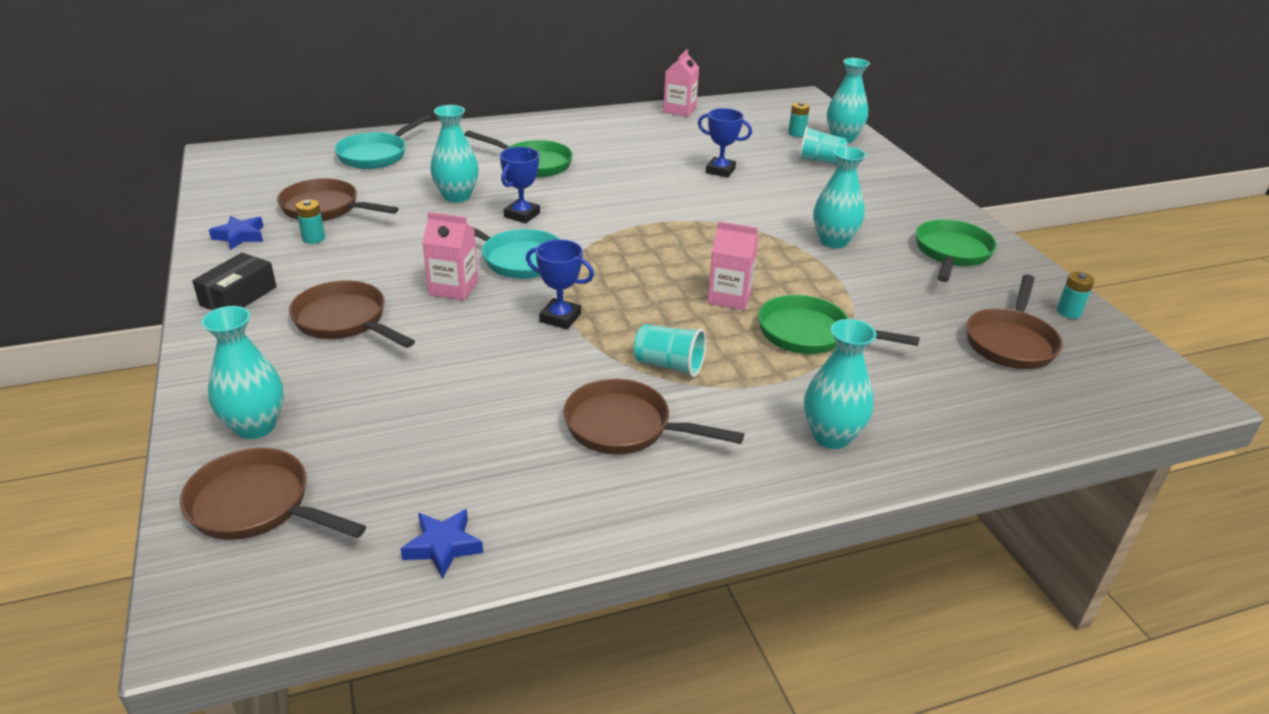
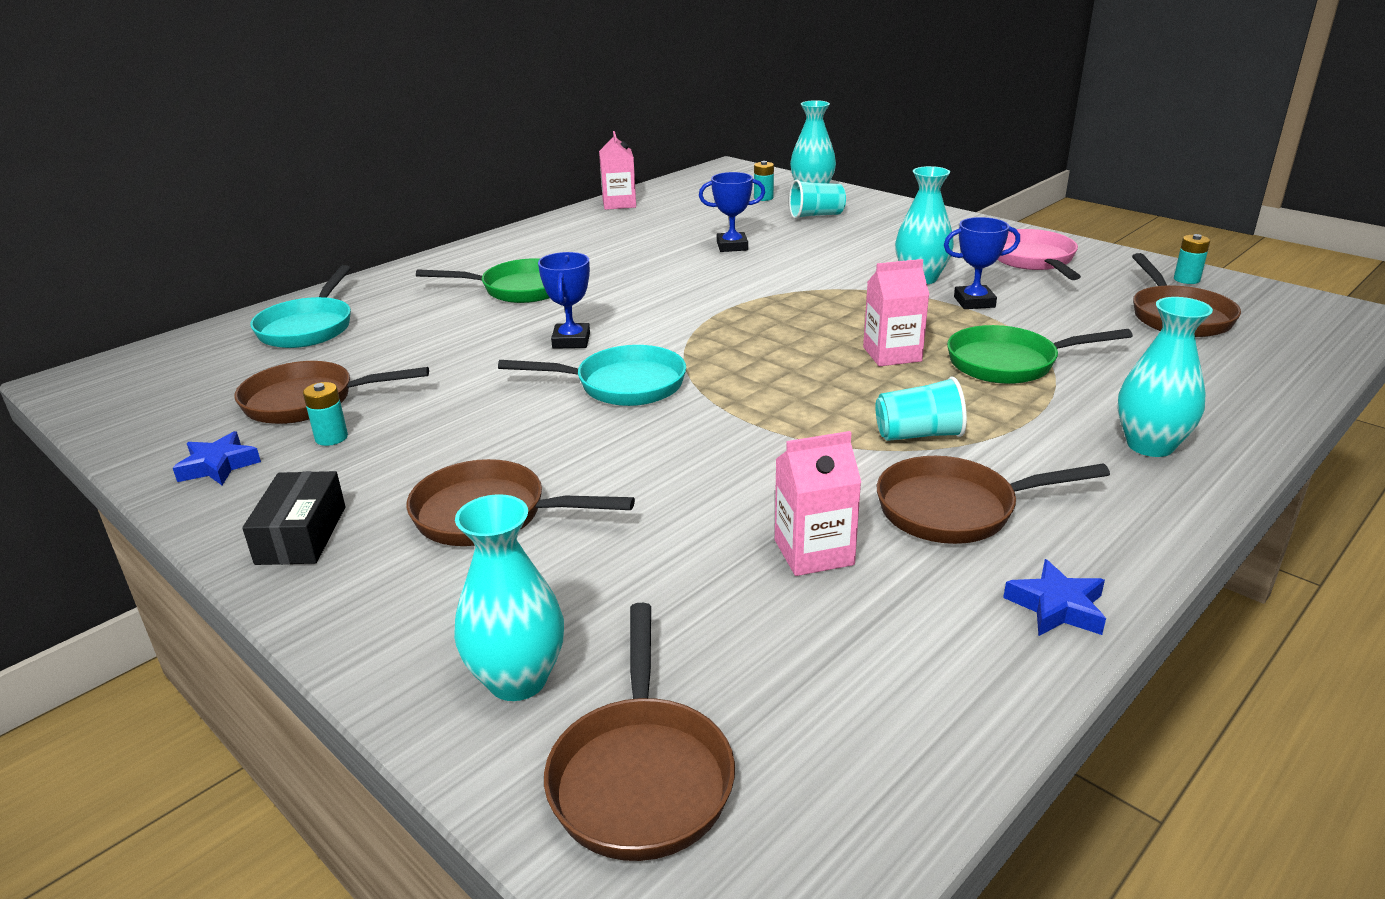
camera: 25 degrees left, 5 degrees down
brown pan [180,448,366,540] -> brown pan turned 90 degrees counterclockwise [544,603,735,861]
blue star [401,509,483,579] -> blue star moved to [1003,559,1106,636]
pink carton [422,212,478,300] -> pink carton moved to [775,431,862,576]
turquoise vase [430,105,479,203] -> none
blue trophy [526,239,594,329] -> blue trophy moved to [944,217,1020,309]
green pan [916,219,997,282] -> pink pan [997,229,1081,280]

